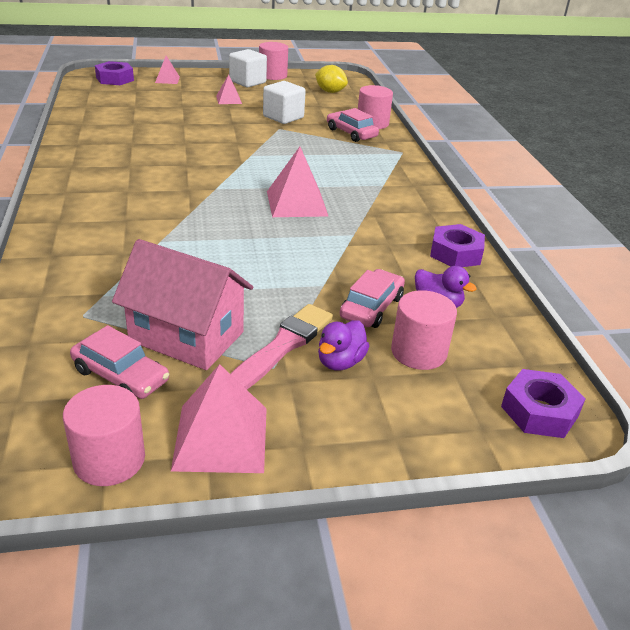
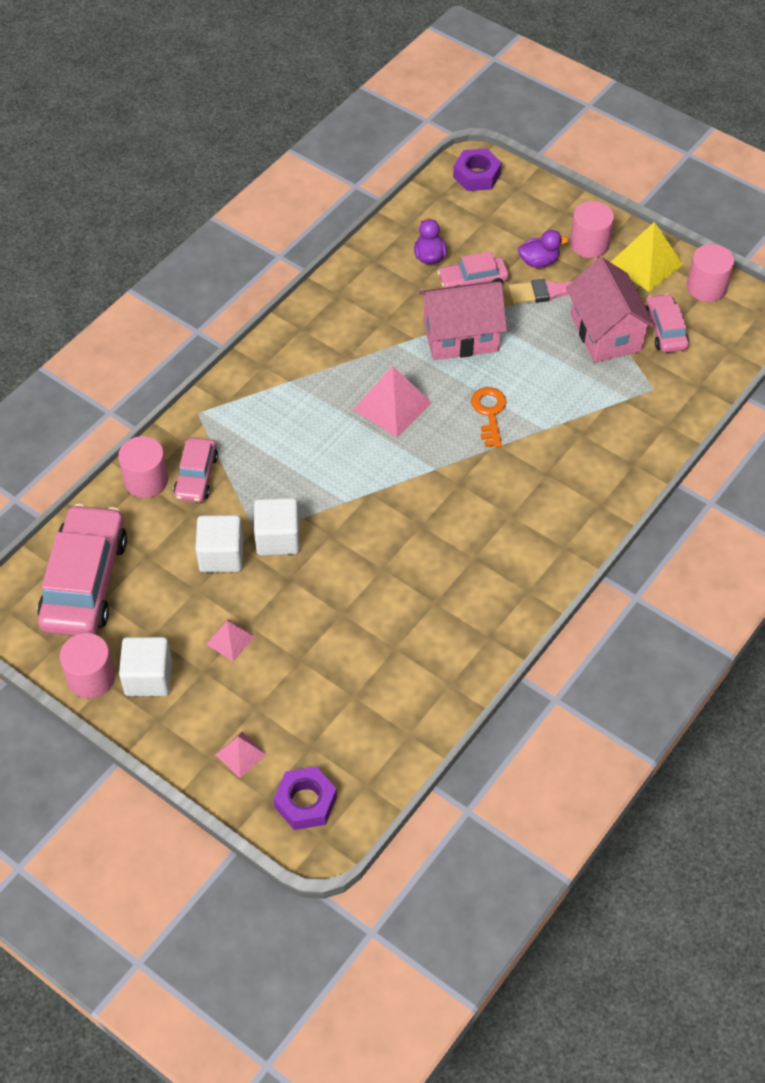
camera: 130 degrees left, 20 degrees up
pink pyramid [171,364,267,473] -> yellow pyramid [611,222,684,292]
yellow lemon [315,65,348,93] -> pink car [37,504,127,636]
pink cylinder [391,290,457,370] -> pink cylinder moved to [570,201,614,258]
purple nut [430,224,485,267] -> none
none -> white cube [254,498,300,556]
none -> pink house [419,282,507,360]
none -> orange key [471,387,506,447]

